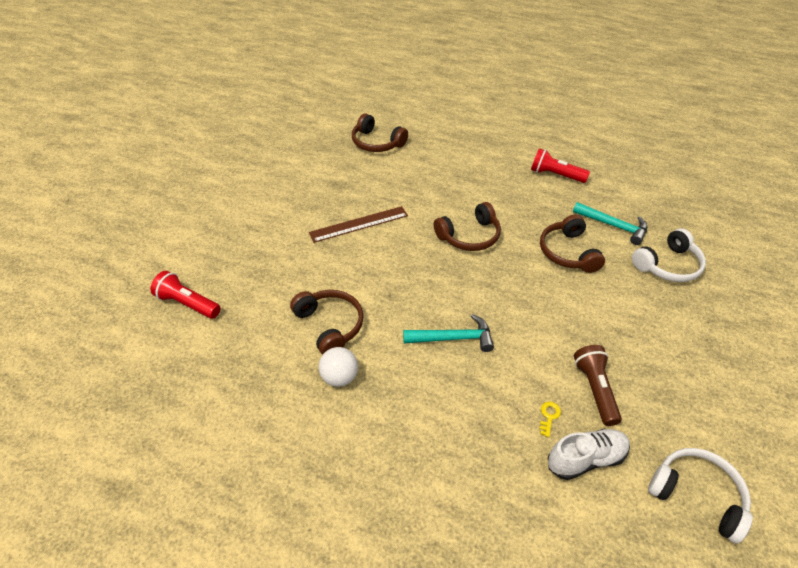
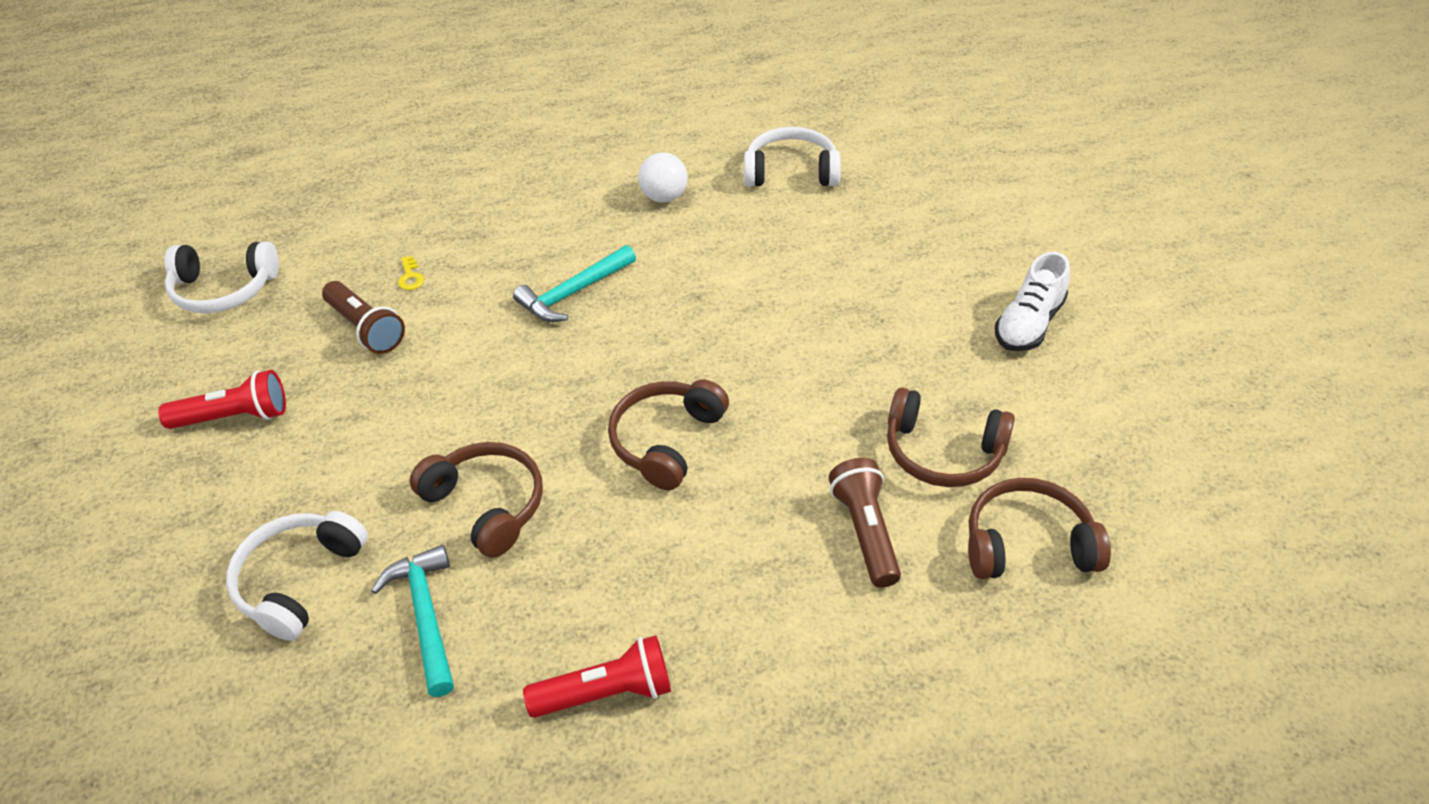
camera: 145 degrees right, 0 degrees up
red flashlight [151,271,220,319] -> red flashlight moved to [158,370,286,429]
brown headphones [290,290,364,355] -> brown headphones moved to [887,388,1015,487]
brown ruler [309,206,408,243] -> none
white shoe [548,429,630,480] -> white shoe moved to [995,252,1070,351]
turquoise hammer [573,202,647,245] -> turquoise hammer turned 75 degrees clockwise [371,545,454,697]
none -> white headphones [744,127,841,187]
none -> brown flashlight [829,458,901,588]

